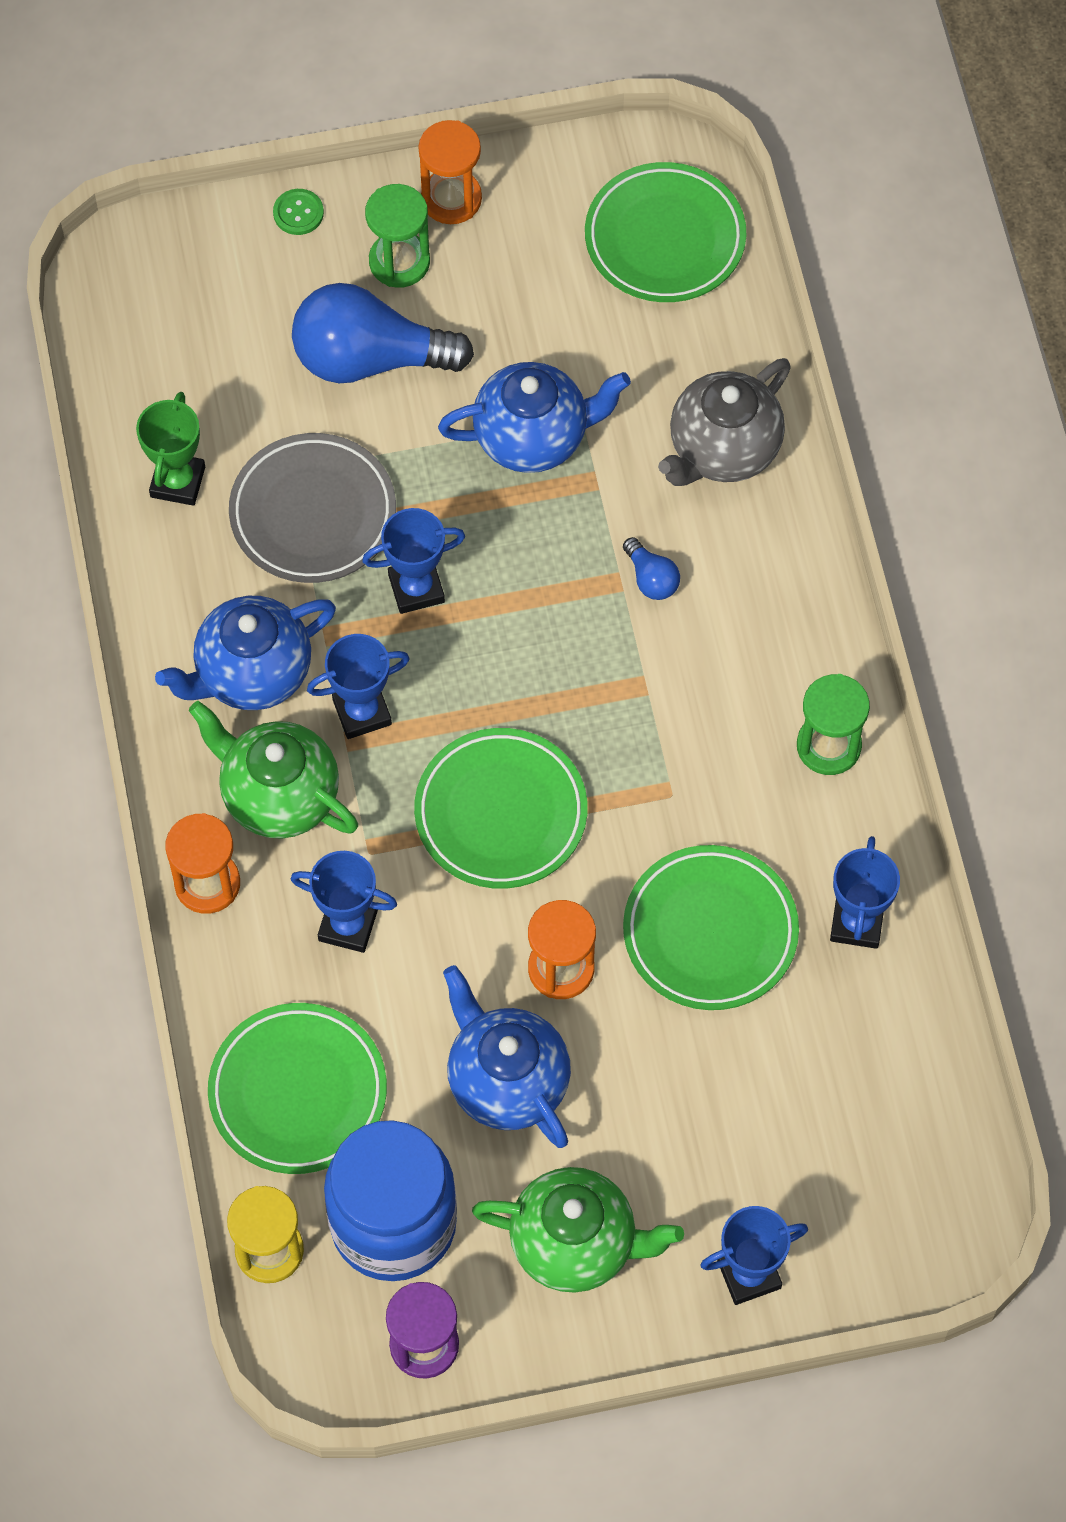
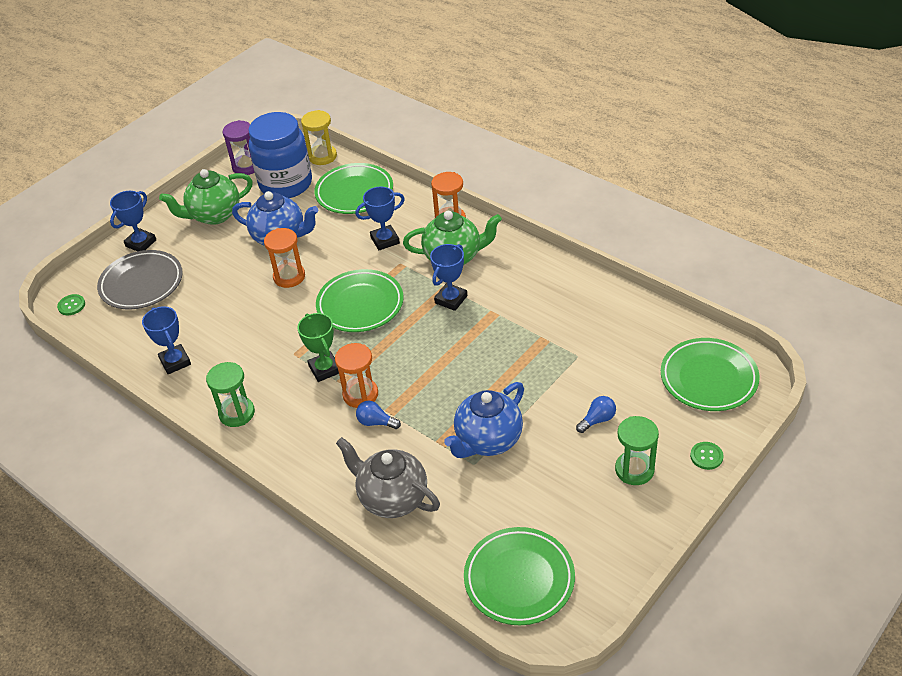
camera: 145 degrees right, 20 degrees down
green trophy [136,392,205,506] -> green trophy moved to [297,313,339,382]
blue teapot [155,596,336,710] -> none
grey plate [229,433,396,583] -> grey plate moved to [97,250,183,309]
blue light bulb [292,283,474,383] -> blue light bulb [576,396,616,433], size x0.43
blue trophy [362,508,465,614] -> none
orange hourglass [418,120,482,224] -> orange hourglass moved to [335,343,378,408]
green plate [623,845,799,1010] -> green plate moved to [661,338,760,411]
grey teapot [658,358,791,486] -> grey teapot turned 60 degrees counterclockwise [336,437,440,518]
none -> green button [57,294,85,315]

